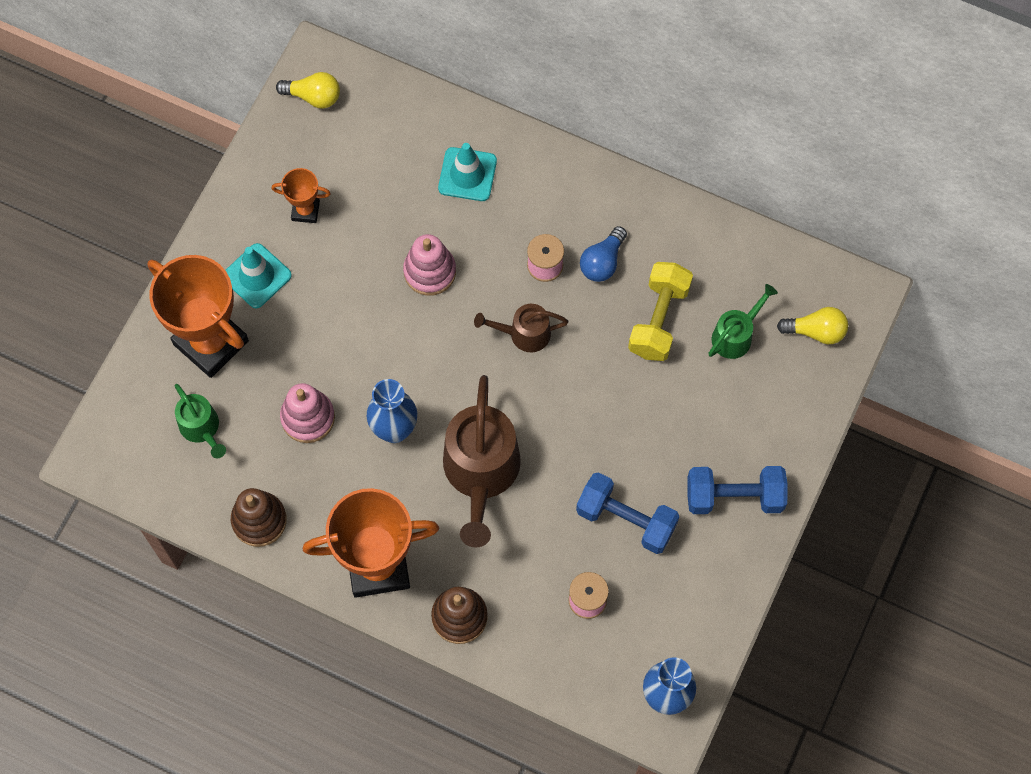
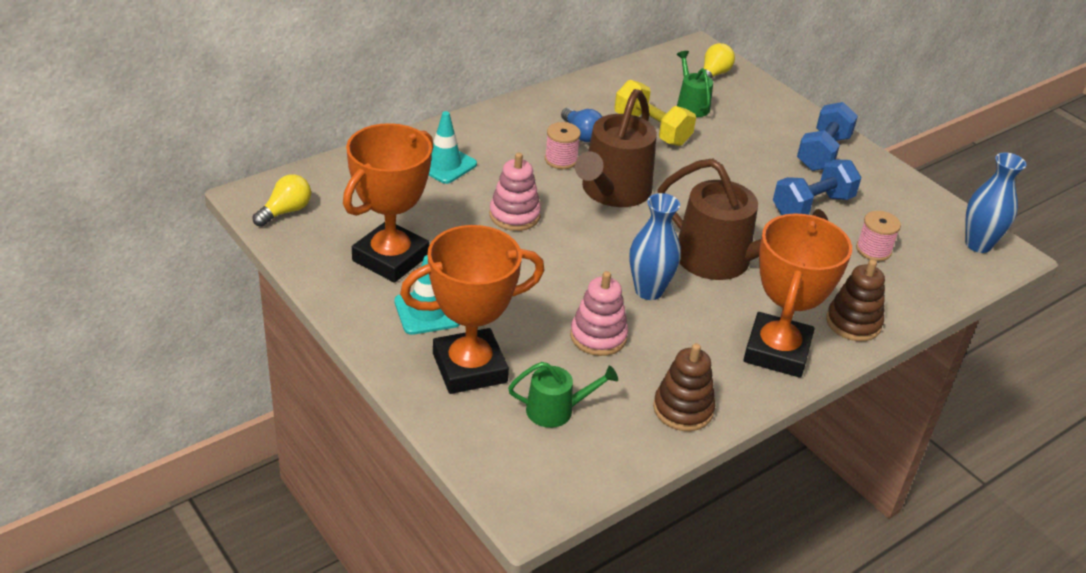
camera: 65 degrees left, 30 degrees down
orange trophy [272,168,331,223] -> orange trophy [343,123,434,283], size x2.11
brown watering can [474,304,568,352] -> brown watering can [575,89,657,207], size x1.90

